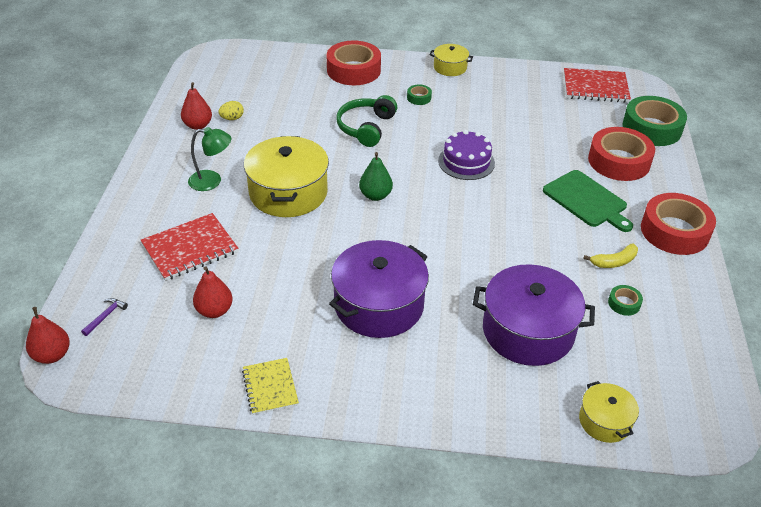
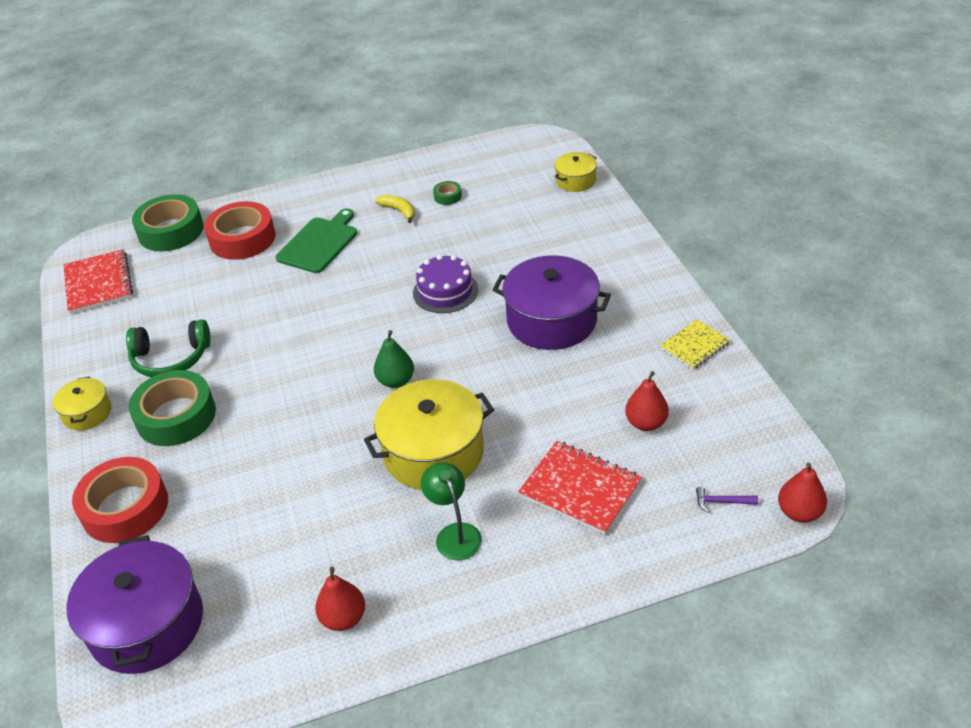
camera: 110 degrees left, 0 degrees up
yellow egg [218,101,244,120] -> none
green headphones [336,95,397,147] -> green headphones moved to [126,319,211,377]
green tape [407,84,432,105] -> green tape [128,370,216,446], size x2.31
purple cake [438,130,495,180] -> purple cake moved to [413,255,478,313]
purple pot [473,264,595,366] -> purple pot moved to [66,535,203,674]
red tape [641,193,716,255] -> none

